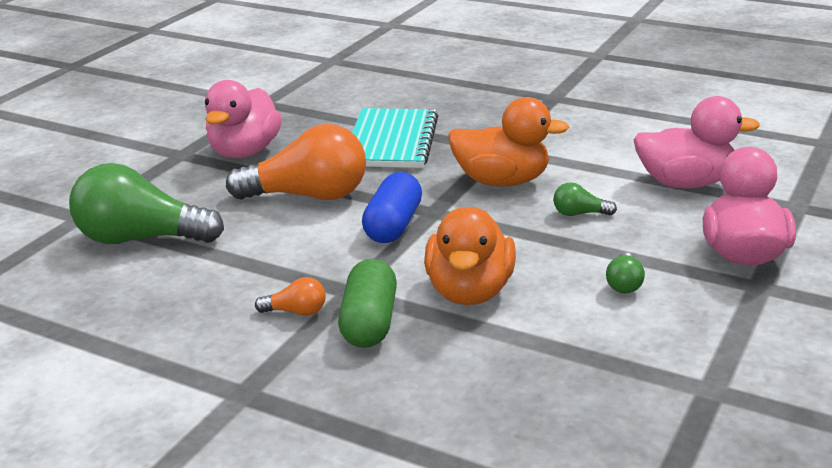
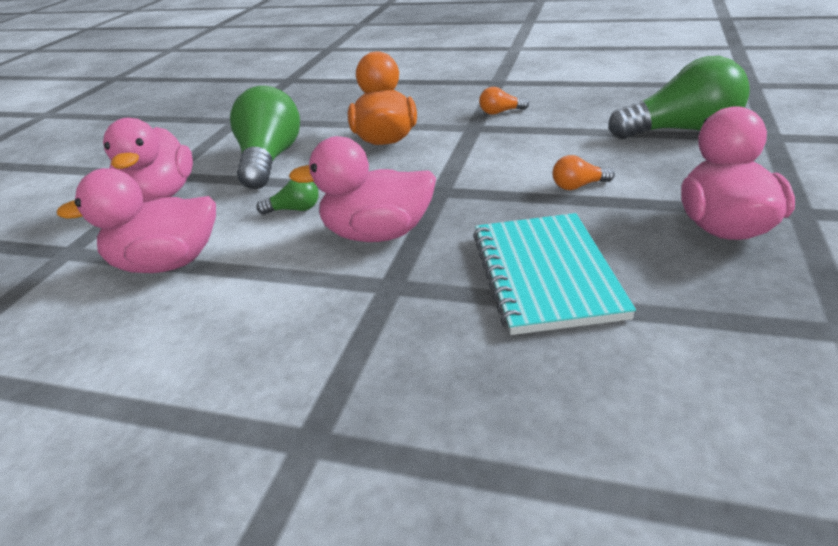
camera: 170 degrees right, 5 degrees up
orange light bulb [226,124,366,200] -> orange light bulb [553,155,615,190], size x0.43
green capsule [338,259,397,348] -> none
blue capsule [362,172,422,243] -> none
orange duck [448,97,570,186] -> pink duck [289,136,436,242]
green light bulb [606,252,645,293] -> green light bulb [230,86,300,189], size x2.35

